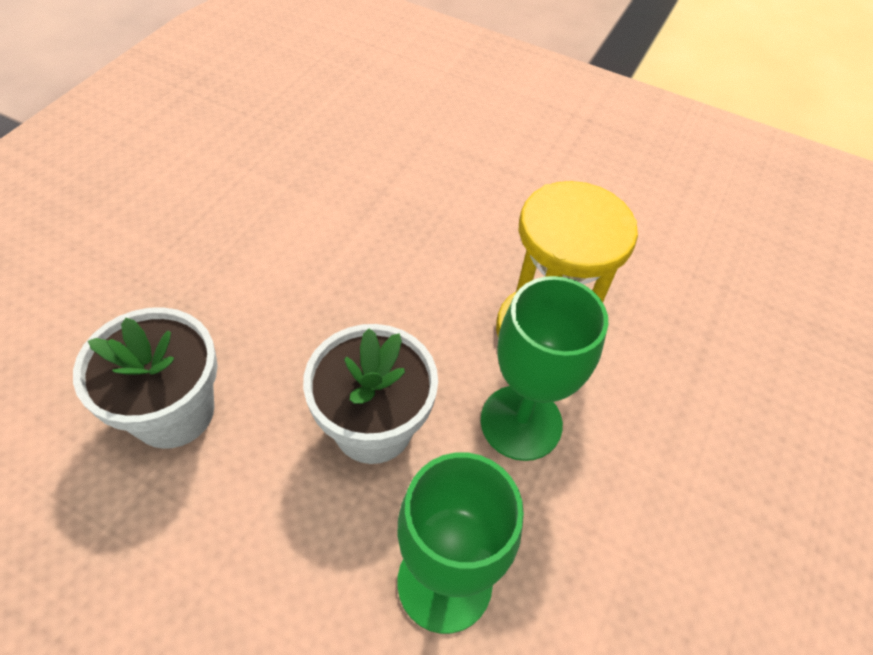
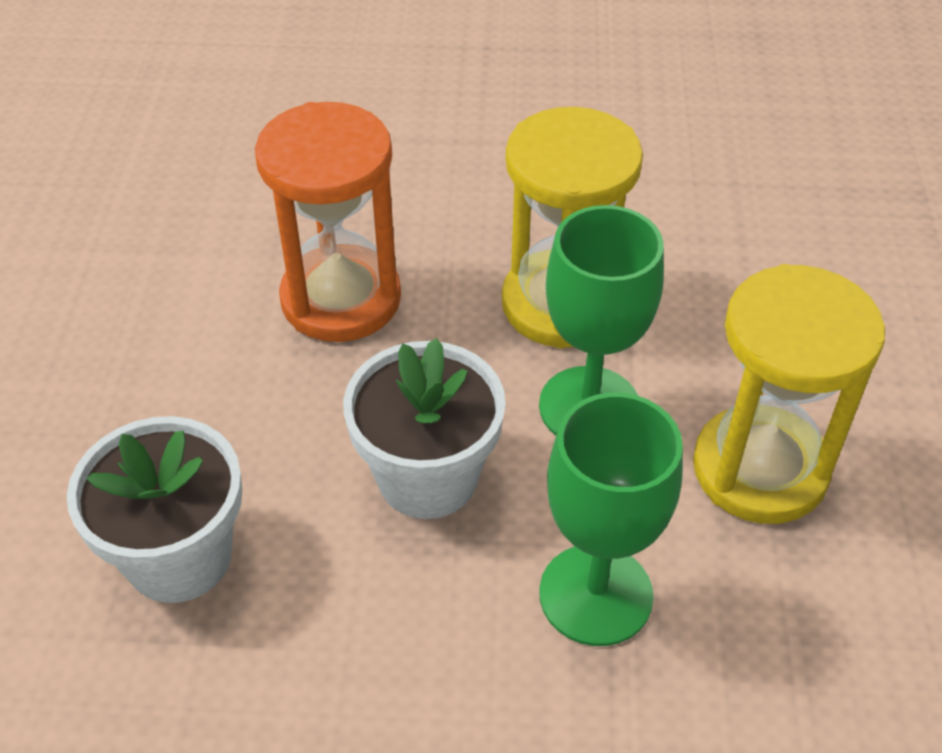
camera: 20 degrees left, 5 degrees down
none -> orange hourglass [255,102,401,342]
none -> yellow hourglass [693,264,885,524]

